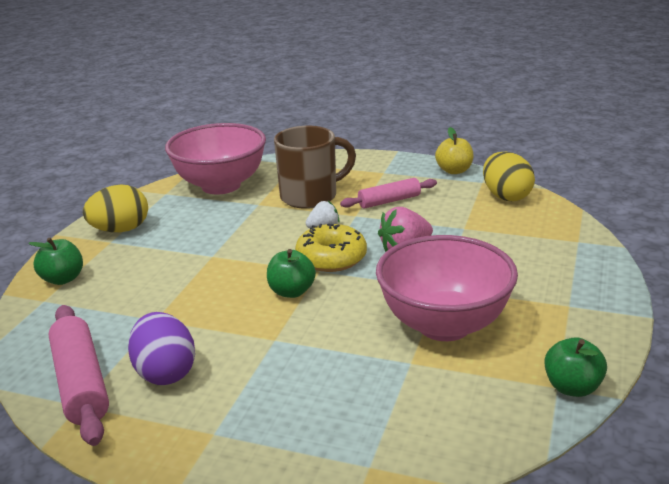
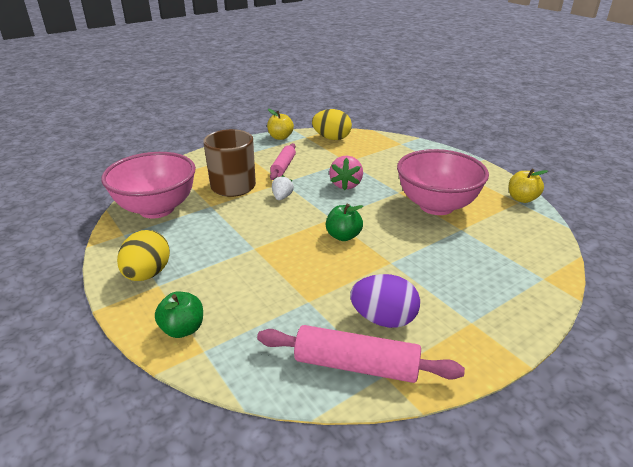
camera: 55 degrees left, 5 degrees up
yellow donut [295,223,367,272] -> none
green apple [544,337,607,397] -> yellow apple [509,169,548,203]

